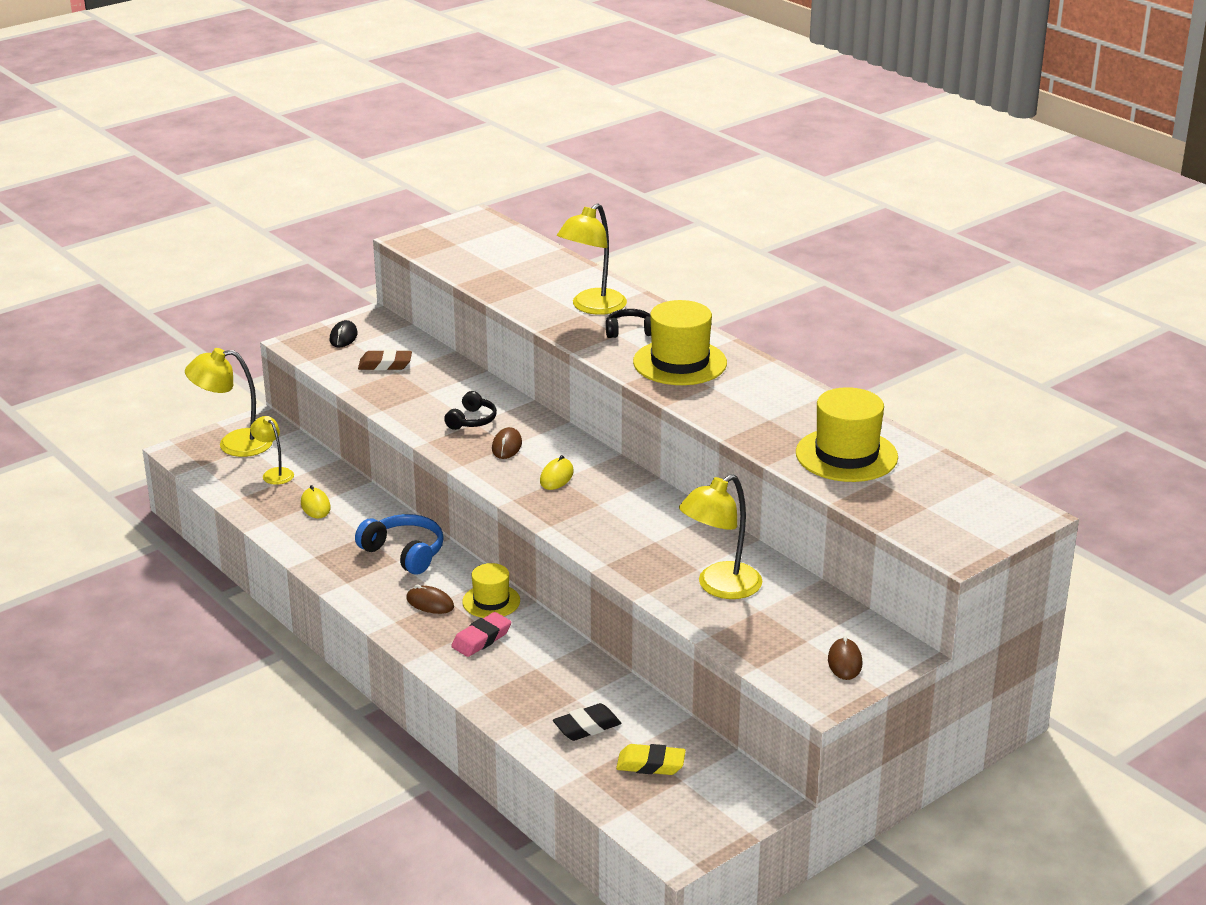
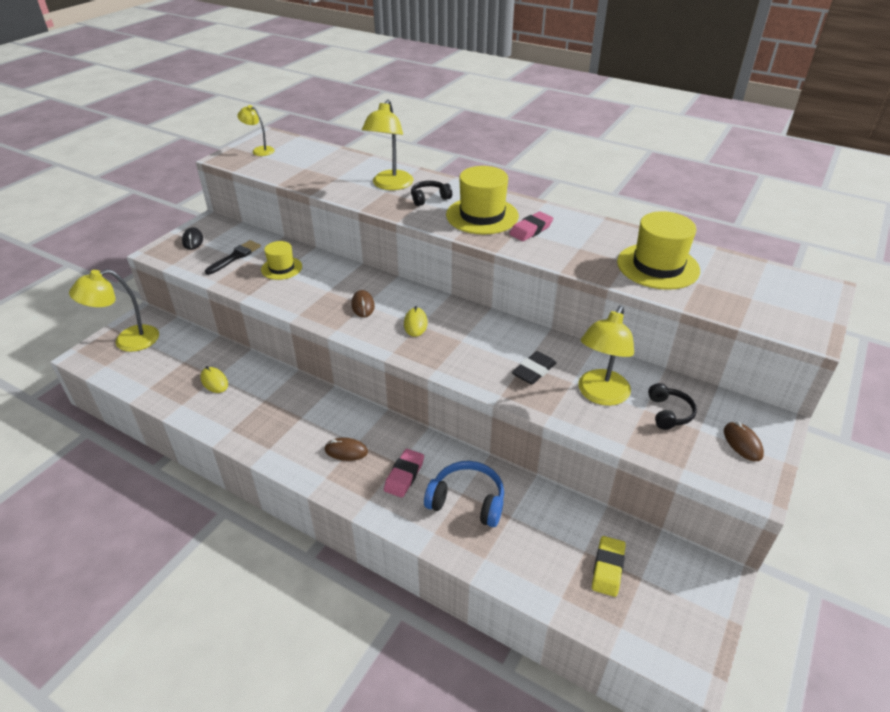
camera: 20 degrees left, 10 degrees up
yellow lamp [250,416,294,485] -> yellow lamp moved to [237,105,275,156]
blue headphones [355,514,444,575] -> blue headphones moved to [424,461,504,527]
brown eraser [358,349,412,371] -> black brush [205,240,261,275]
black headphones [444,391,497,430] -> black headphones moved to [648,383,697,430]
yellow hat [462,563,520,618] -> yellow hat moved to [261,241,302,280]
black eraser [553,703,621,741] -> black eraser moved to [512,351,557,384]
yellow eraser [616,744,686,775] -> yellow eraser turned 60 degrees counterclockwise [592,536,626,597]
none -> pink eraser [509,212,553,241]

